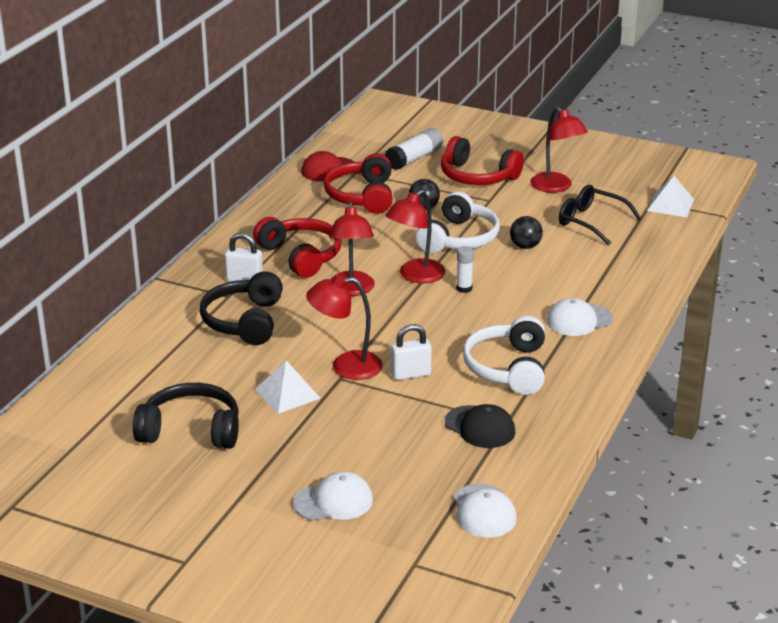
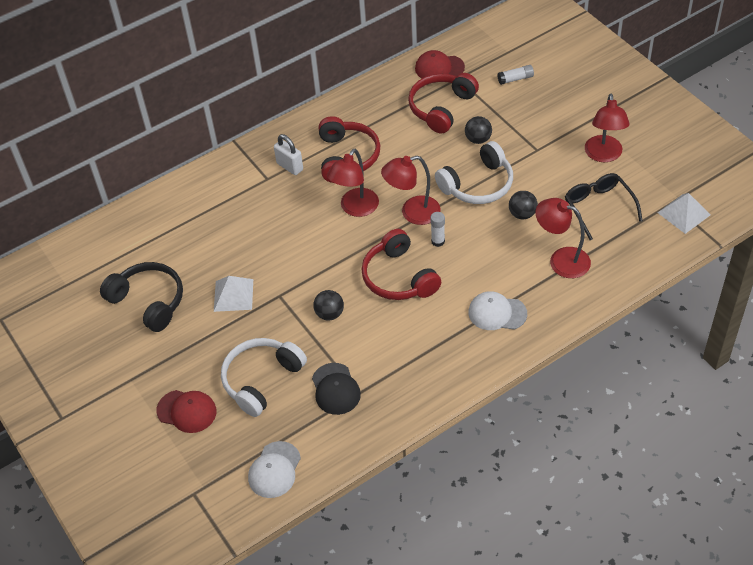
camera: 35 degrees right, 20 degrees up
black headphones [200,271,283,345] -> none
white cap [293,472,373,521] -> red cap [156,390,216,433]
red lamp [306,275,383,380] -> red lamp moved to [535,198,591,278]
white glue stick [385,128,443,170] -> white glue stick [497,65,534,85], size x0.61
white padlock [391,324,432,380] -> black ball [313,290,344,321]
red headphones [441,136,524,185] -> red headphones moved to [362,229,441,300]
white headphones [463,316,545,395] -> white headphones moved to [221,338,307,417]

